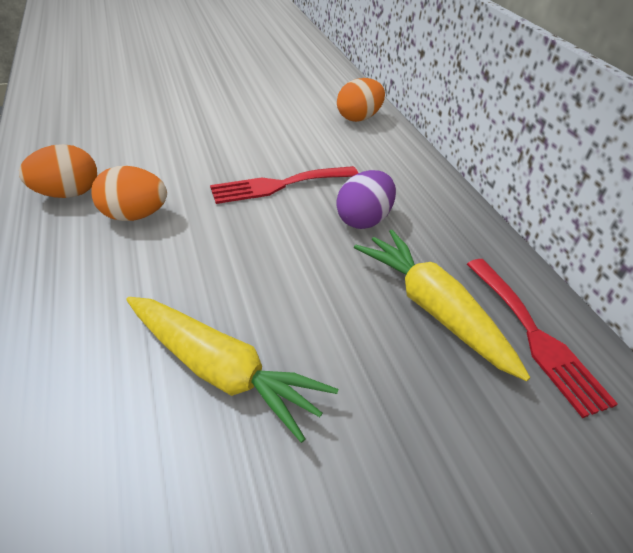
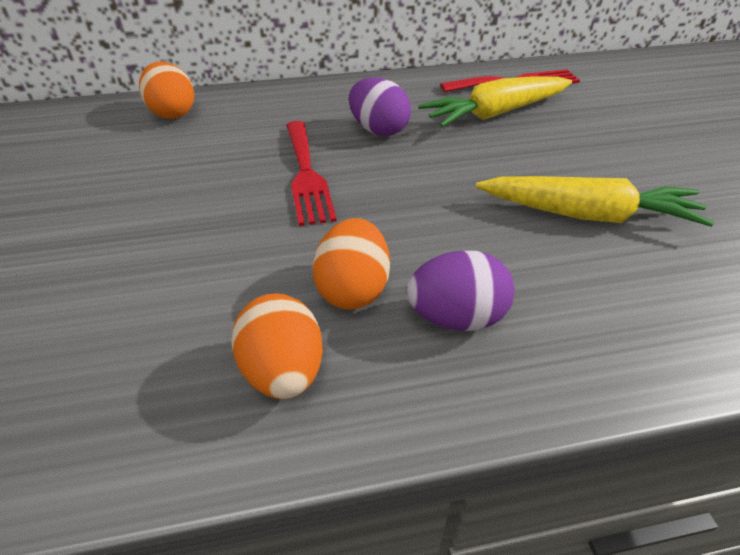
camera: 80 degrees left, 0 degrees up
yellow carrot [126,297,338,443] -> yellow carrot turned 60 degrees clockwise [476,176,714,227]
none -> purple egg [407,251,515,331]

